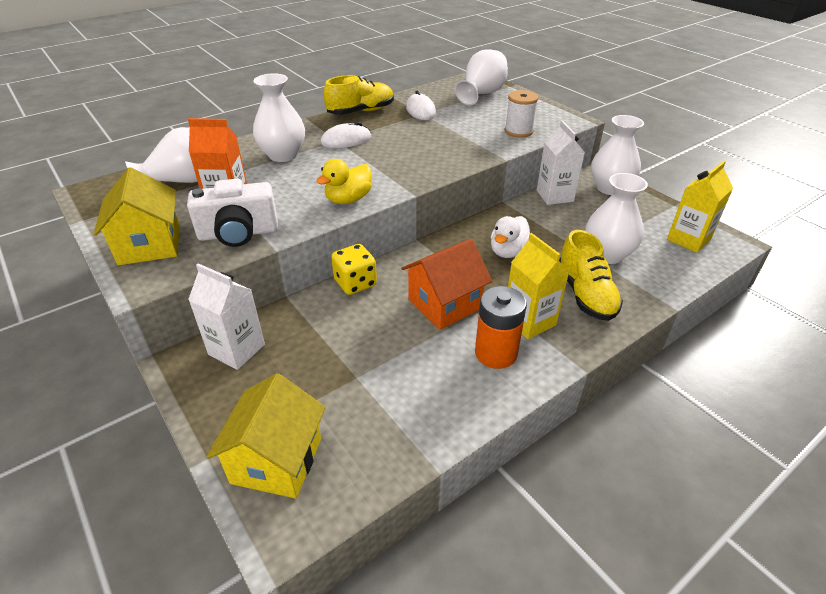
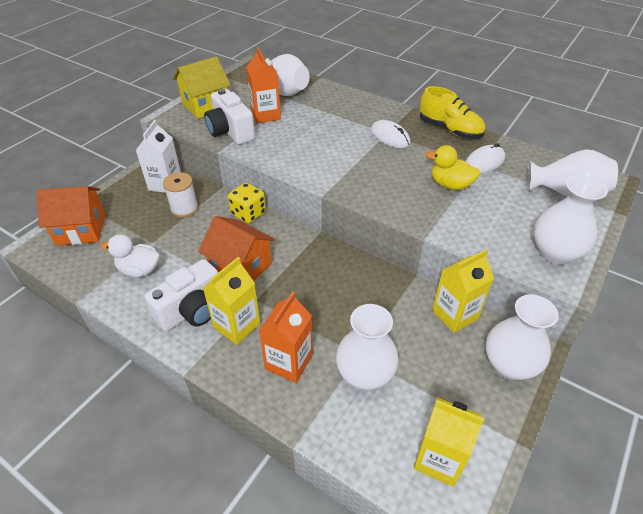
camera: 70 degrees right, 5 degrees up
yellow house [206,373,326,498] -> orange house [36,186,106,246]
white vase [253,73,305,162] -> white vase moved to [534,175,608,265]
yellow duck [317,159,372,204] -> yellow duck moved to [426,145,481,190]
orange battery [475,286,527,369] -> white camera [144,259,218,331]
white duck [491,216,530,258] -> white duck moved to [101,234,160,277]
white spool [505,90,538,138] -> white spool moved to [163,172,198,218]
white carton [537,120,585,205] -> yellow carton [432,249,494,333]
yellow shoe [559,230,623,321] -> orange carton [259,292,313,383]

